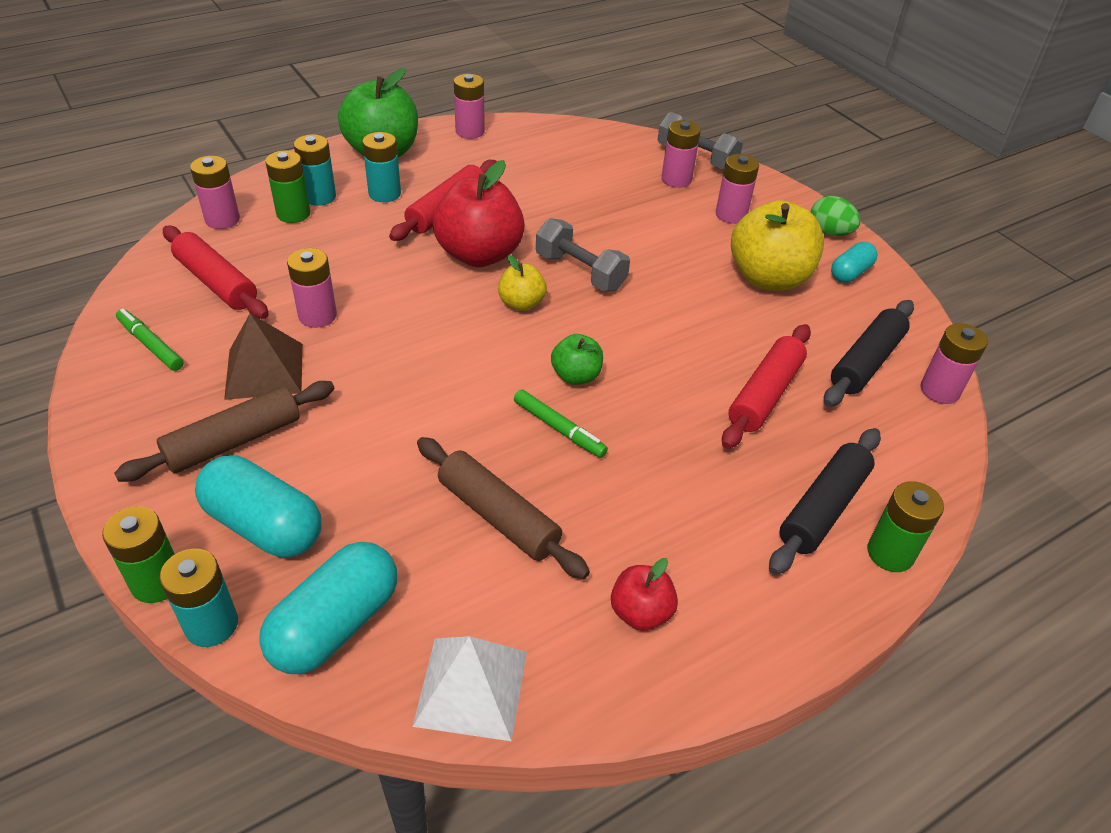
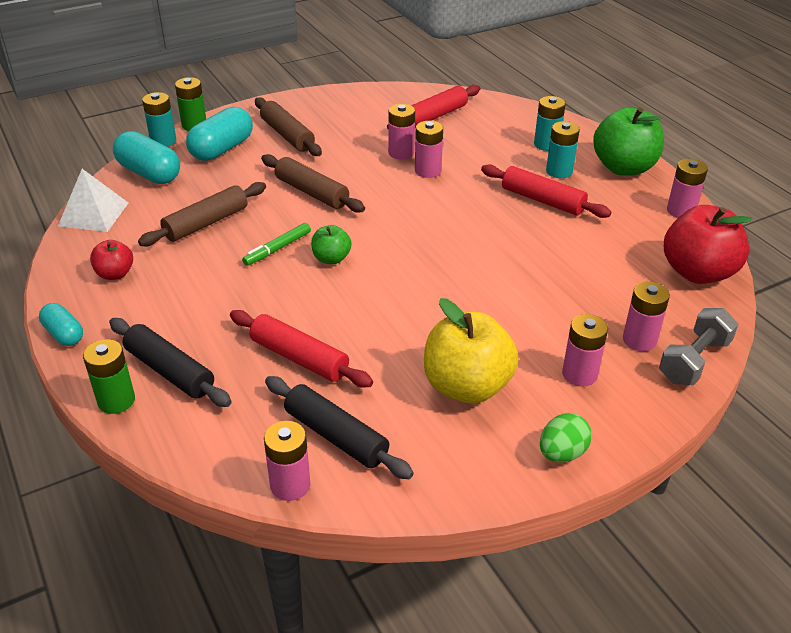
camera: 95 degrees right, 5 degrees down
green marker [116,309,184,371] -> none
pink battery [190,156,240,229] -> pink battery moved to [415,121,443,178]
brown pyramid [224,313,303,400] -> none
green battery [265,150,310,223] -> none
red apple [433,160,525,267] -> red apple moved to [664,205,753,284]
yellow apple [498,255,547,311] -> none
grey dumbbell [536,218,630,291] -> none
turquoise capsule [831,242,877,283] -> turquoise capsule moved to [39,303,83,346]
none -> brown rolling pin [261,154,365,213]

